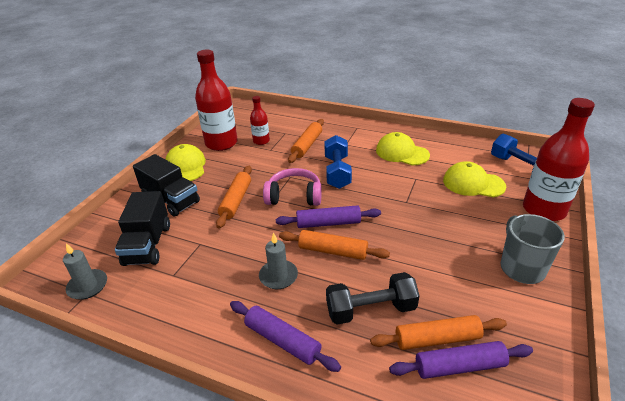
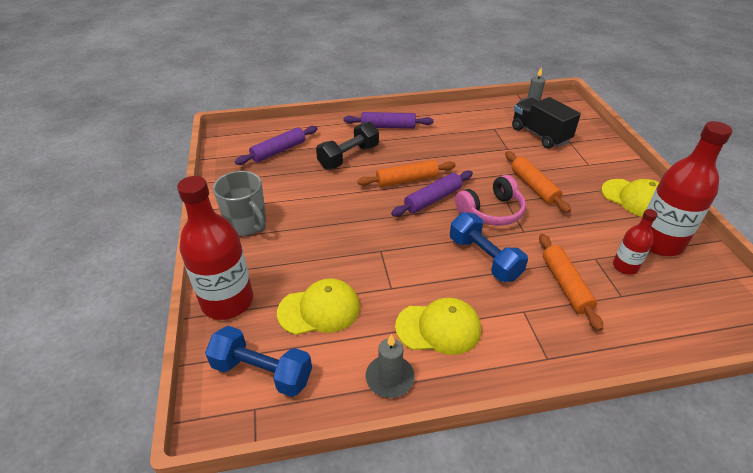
camera: 145 degrees right, 5 degrees up
black truck [133,154,200,216] -> none
grey candle [259,233,298,289] -> grey candle moved to [366,334,415,398]
orange rolling pin [370,315,507,350] -> none

